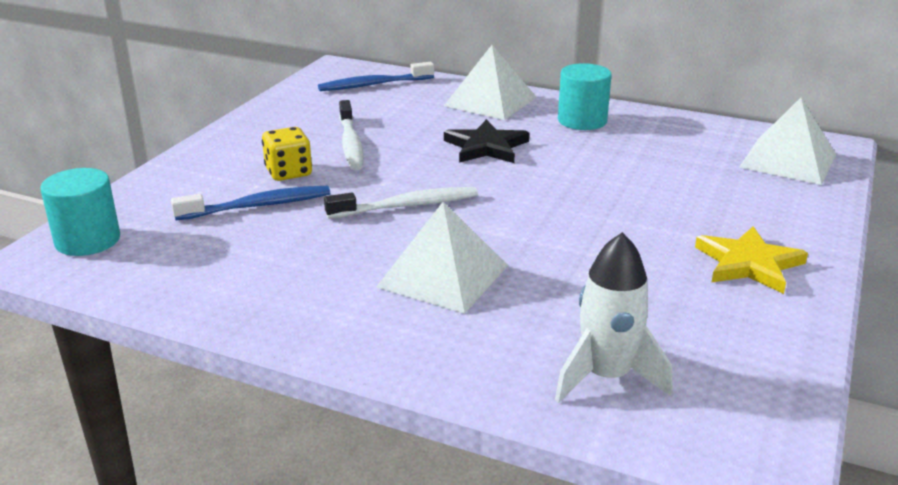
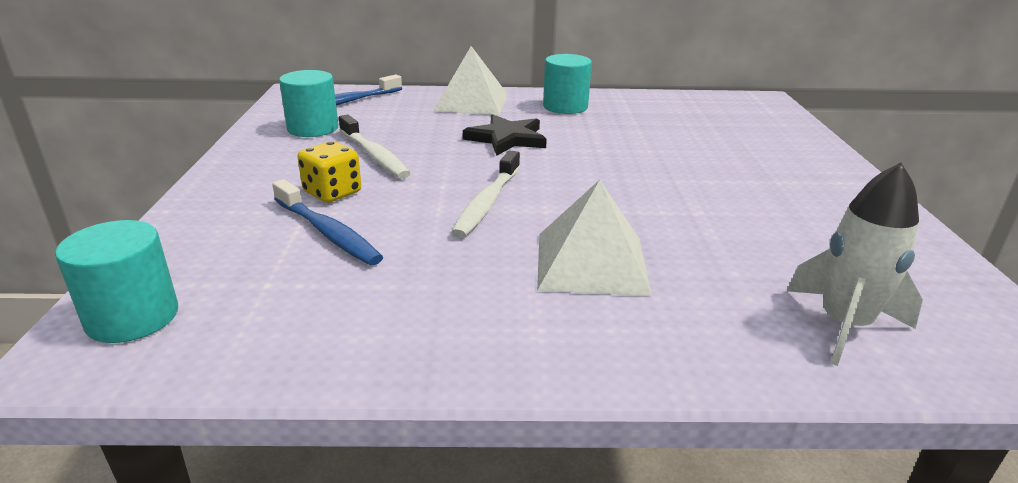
camera: 25 degrees left, 0 degrees up
blue toothbrush [171,186,330,220] -> blue toothbrush turned 90 degrees clockwise [272,179,383,265]
white toothbrush [324,187,478,219] -> white toothbrush turned 150 degrees clockwise [451,151,520,238]
yellow star [695,226,808,294] -> none
white pyramid [739,98,836,185] -> none
none -> turquoise cylinder [279,70,339,137]

